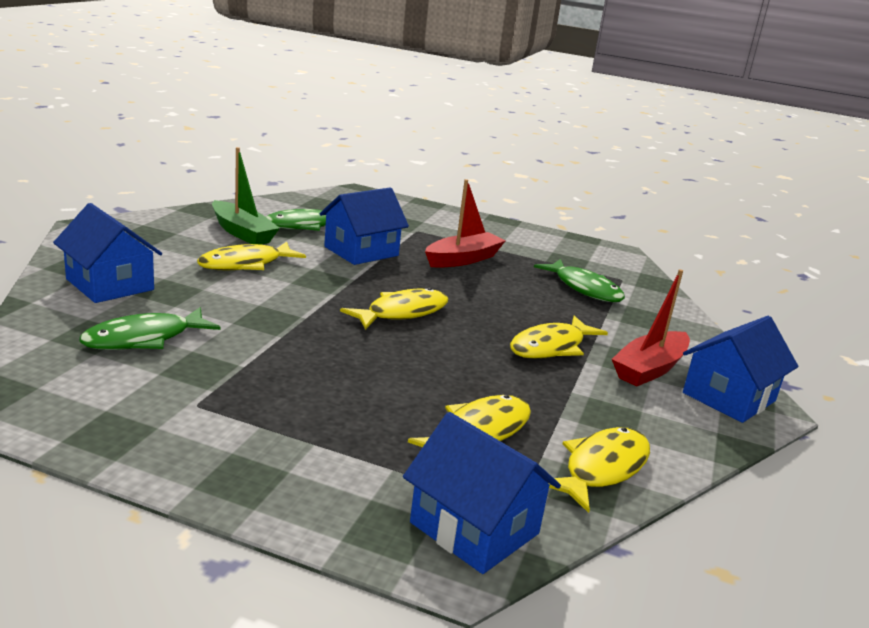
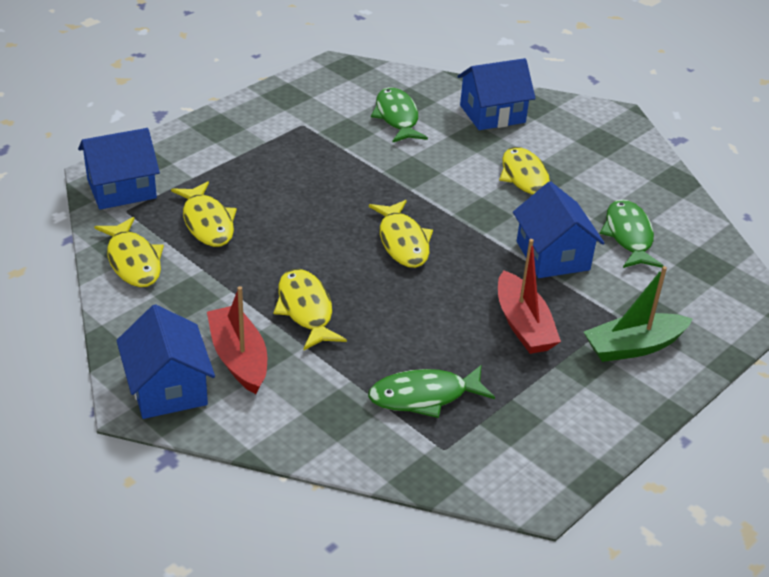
camera: 115 degrees right, 15 degrees up
green boat [212,147,280,245] -> green boat moved to [584,266,693,362]

